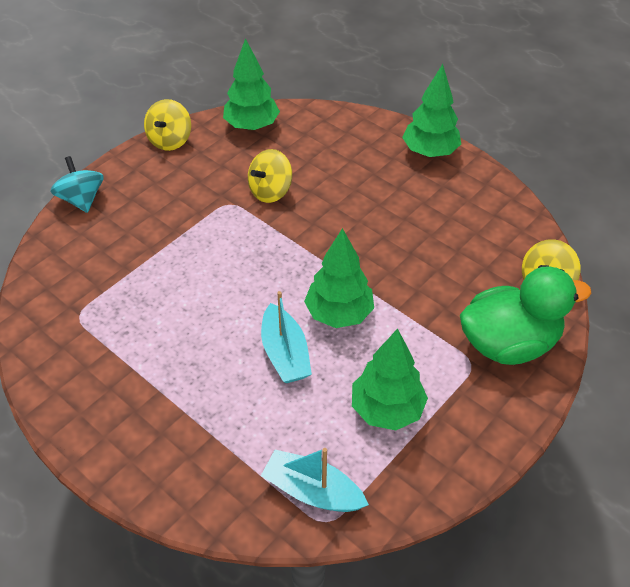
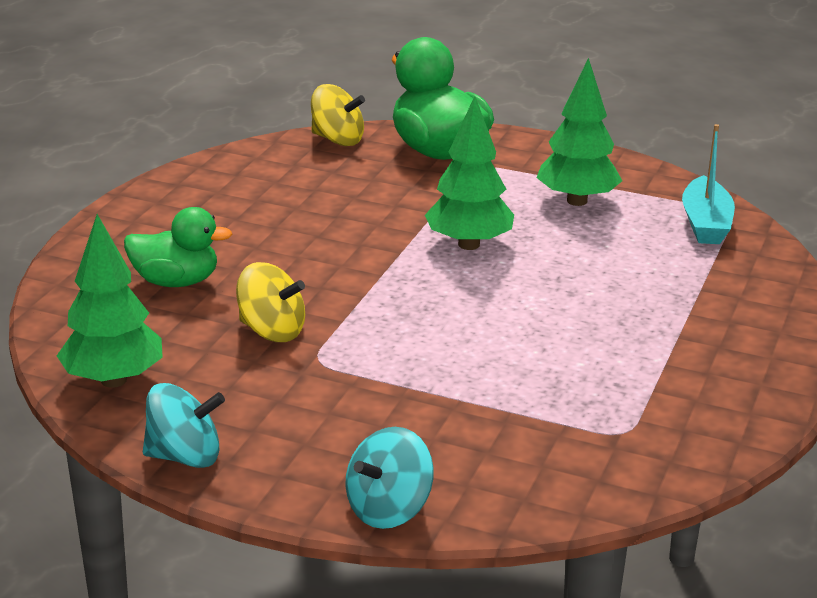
camera: 110 degrees left, 20 degrees down
yellow spinning top [144,99,191,151] -> turquoise spinning top [143,383,225,468]
turquoise boat [261,291,312,383] -> none
green tree [402,64,461,157] -> none
none -> green duck [124,207,232,287]

